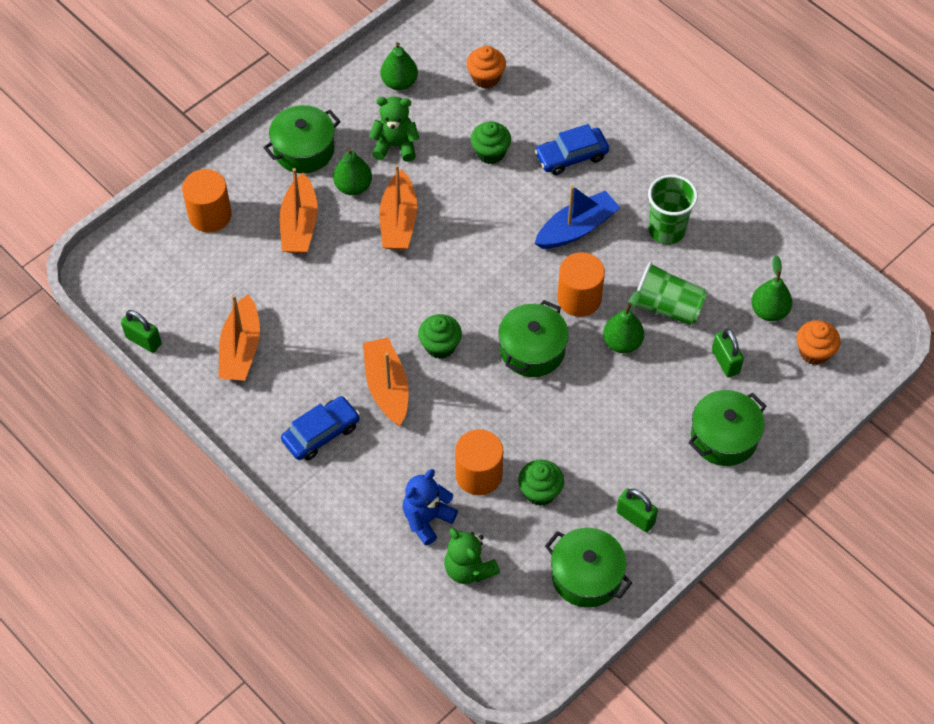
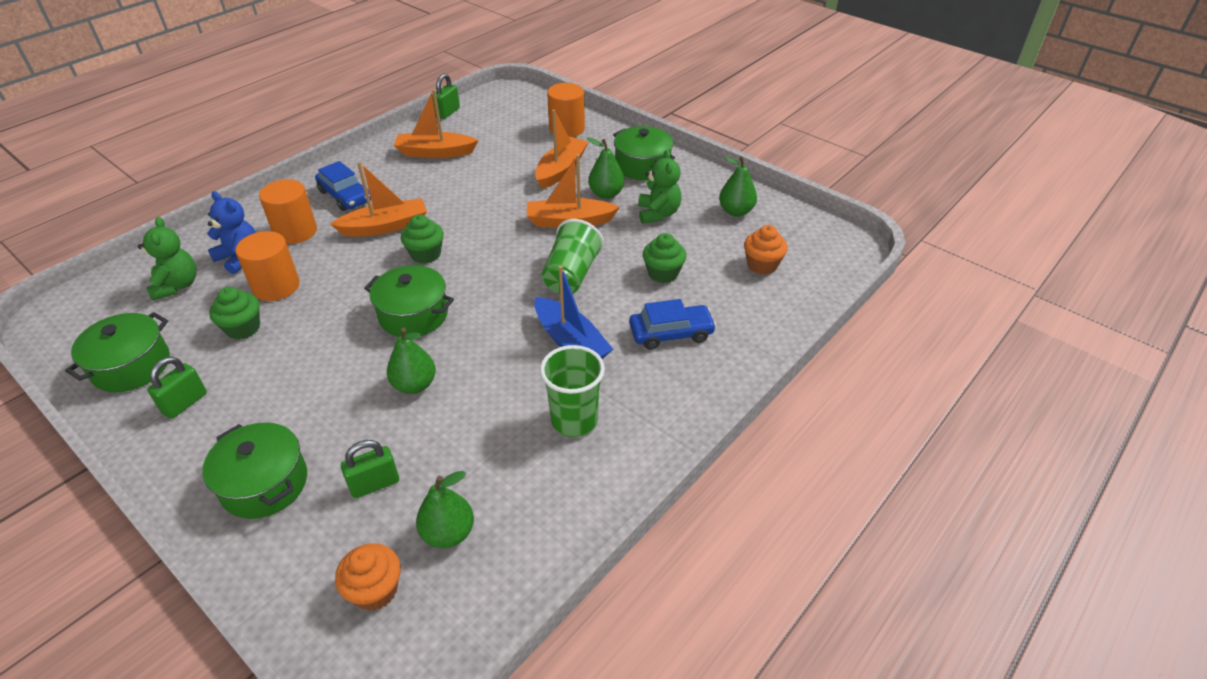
camera: 85 degrees right, 15 degrees down
orange boat [280,168,318,253] -> orange boat turned 120 degrees clockwise [535,109,588,189]
green teddy bear [444,528,500,584] -> green teddy bear turned 120 degrees clockwise [138,217,197,301]
blue car [534,124,609,175] -> blue car turned 105 degrees clockwise [629,299,716,350]
orange cylinder [557,252,605,317] -> orange cylinder moved to [259,179,317,244]
green cup [633,262,707,325] -> green cup moved to [541,219,604,294]

